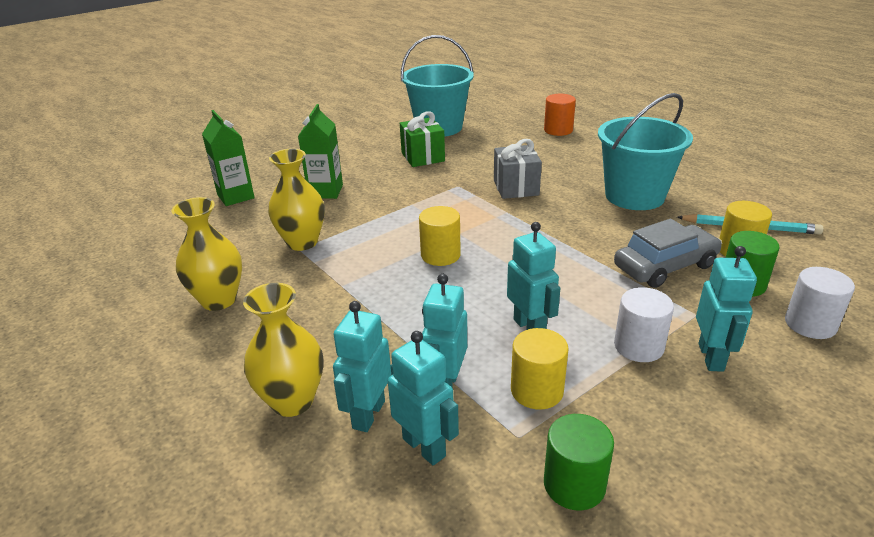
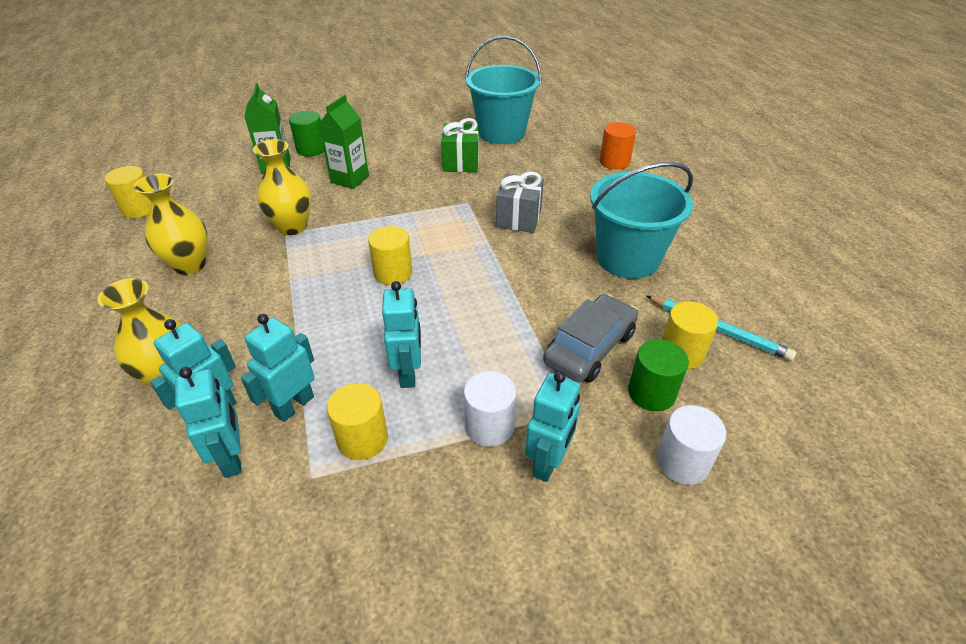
camera: 20 degrees right, 10 degrees up
green cylinder [544,414,614,511] -> green cylinder moved to [289,111,324,157]
grey car [614,219,722,288] -> grey car turned 45 degrees counterclockwise [543,294,638,382]
none -> yellow cylinder [105,166,151,218]

